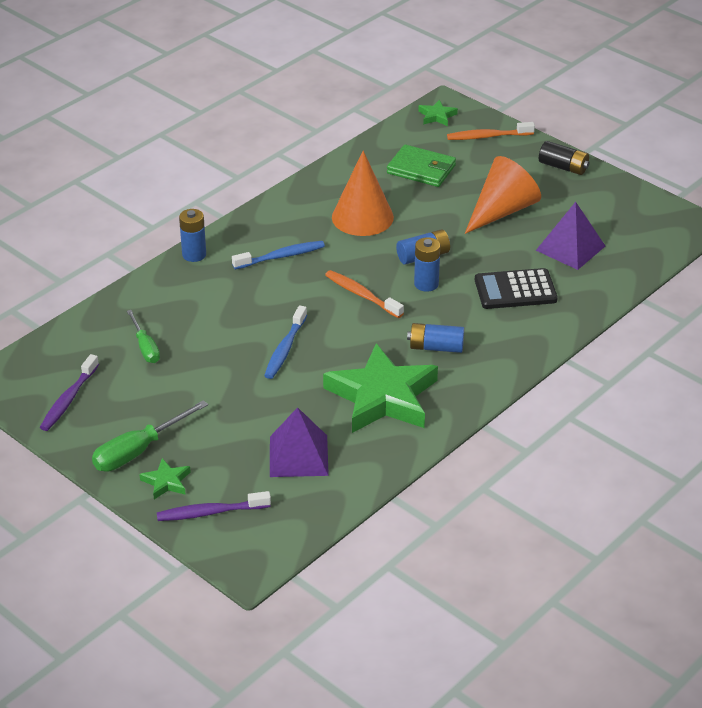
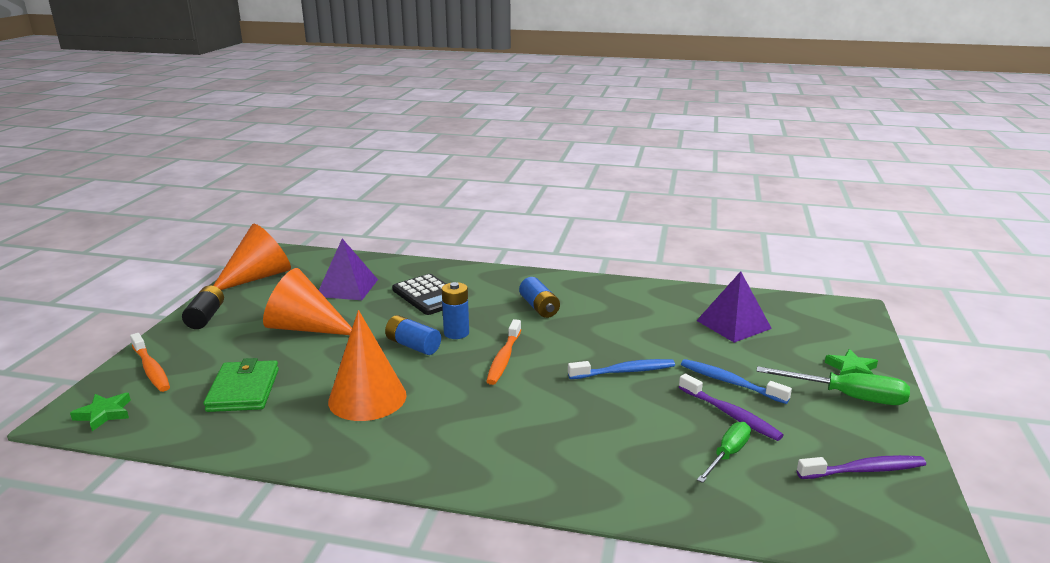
camera: 120 degrees left, 15 degrees down
purple toothbrush [157,491,271,521] -> purple toothbrush moved to [679,374,784,441]
blue battery [179,209,206,262] -> none
blue toothbrush [232,241,325,269] -> blue toothbrush moved to [681,359,792,404]
green star [323,343,438,433] -> none
none -> orange cone [213,224,291,290]

